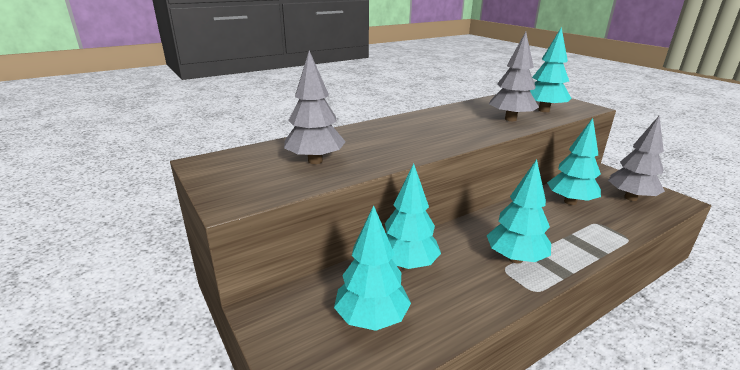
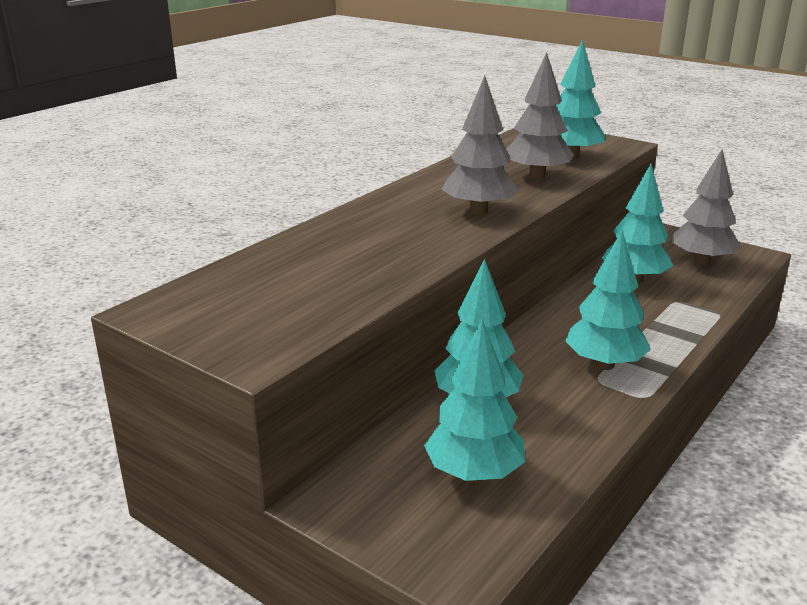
camera: 20 degrees left, 0 degrees up
grey tree [284,50,346,164] -> grey tree moved to [441,76,519,215]

